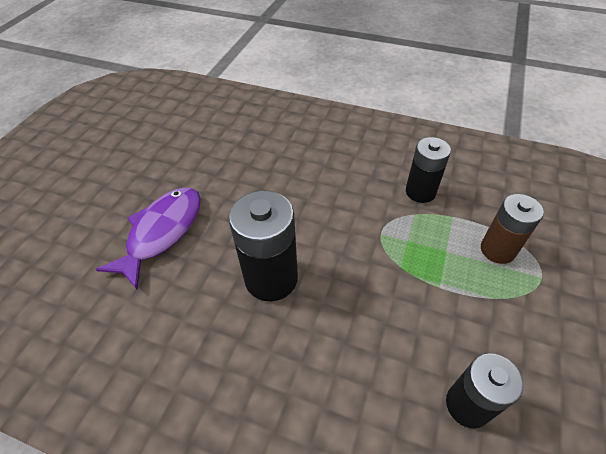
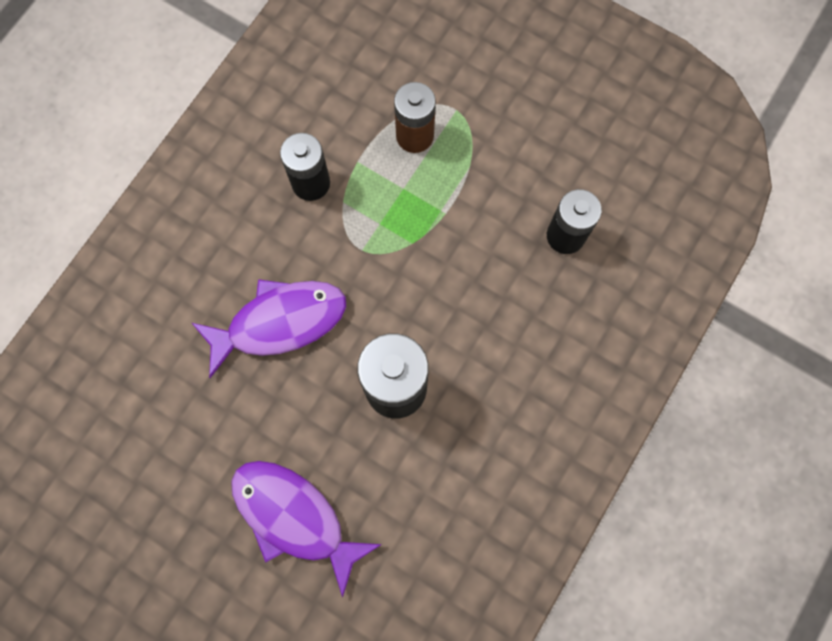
camera: 80 degrees left, 25 degrees up
none -> purple fish [192,279,346,378]

